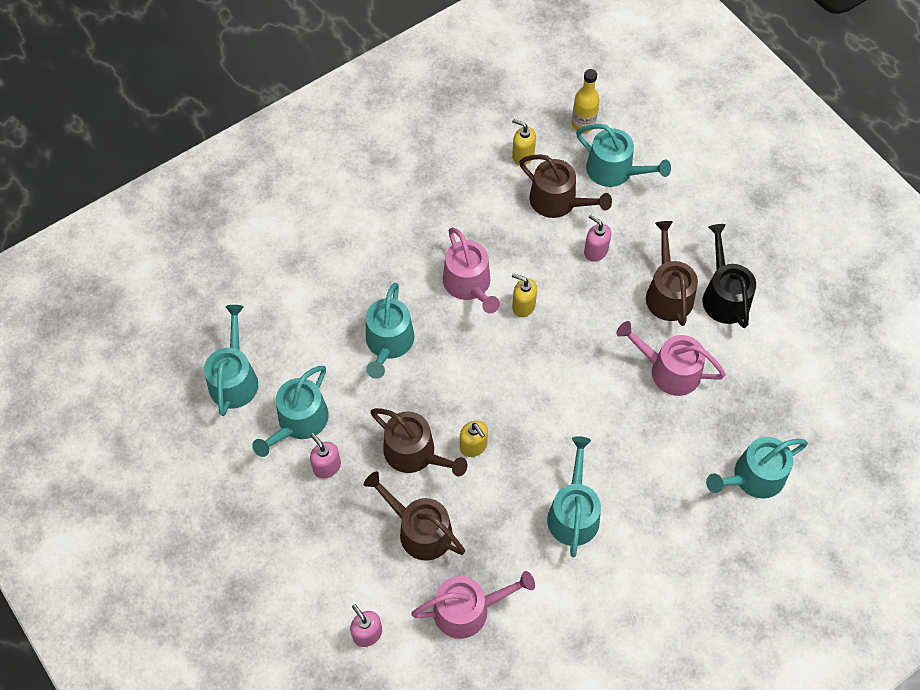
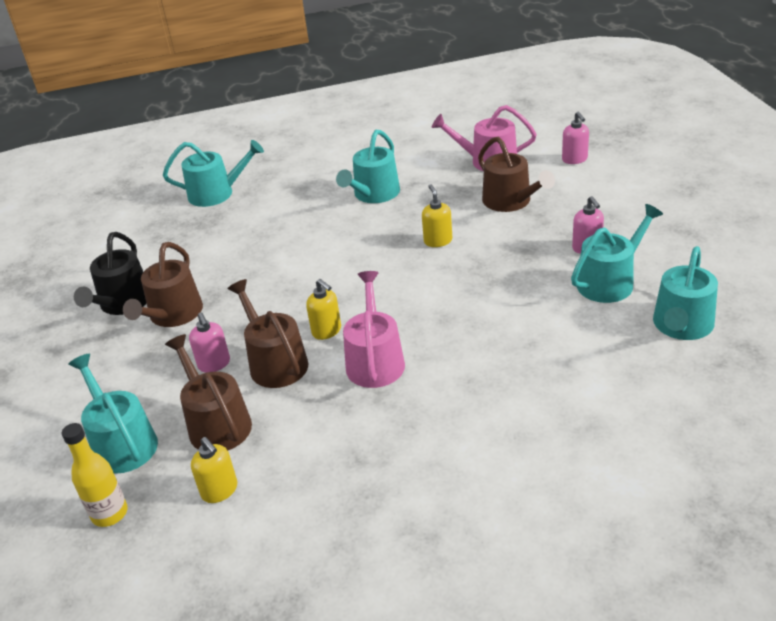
camera: 155 degrees left, 25 degrees down
turquoise watering can [366,283,414,379] -> none
brown watering can [370,408,467,476] -> brown watering can moved to [228,279,308,388]
pink watering can [616,321,726,396] -> none

